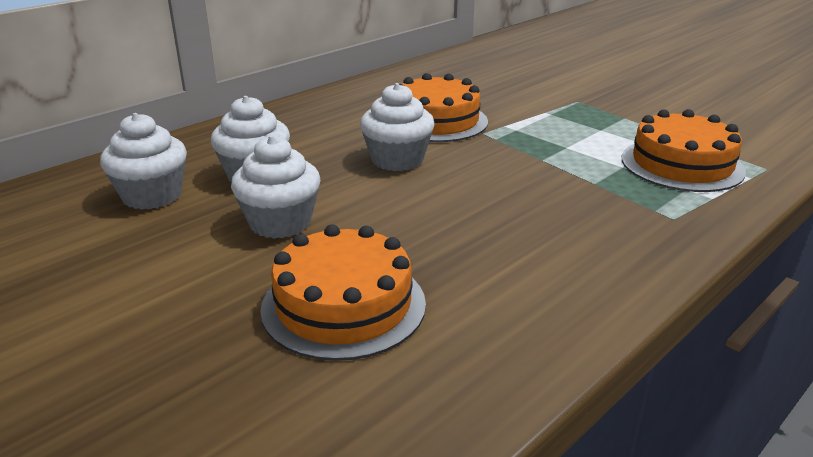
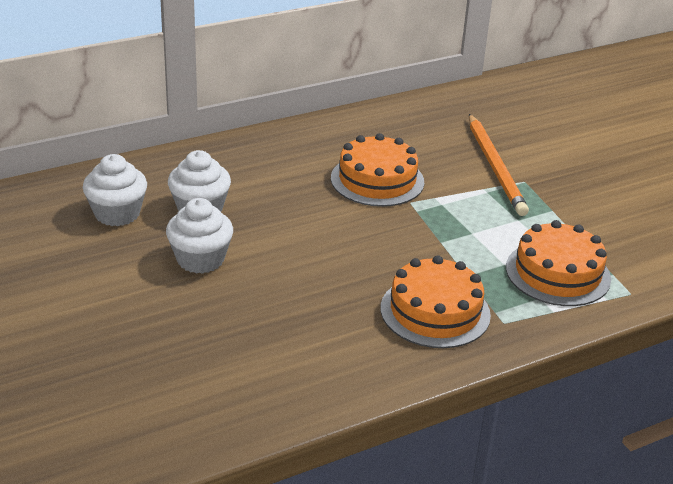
camera: 15 degrees right, 5 degrees up
orange cake [260,224,426,361] -> orange cake moved to [381,255,491,348]
white cupcake [360,83,435,171] -> none
none -> orange pencil [469,114,529,216]

